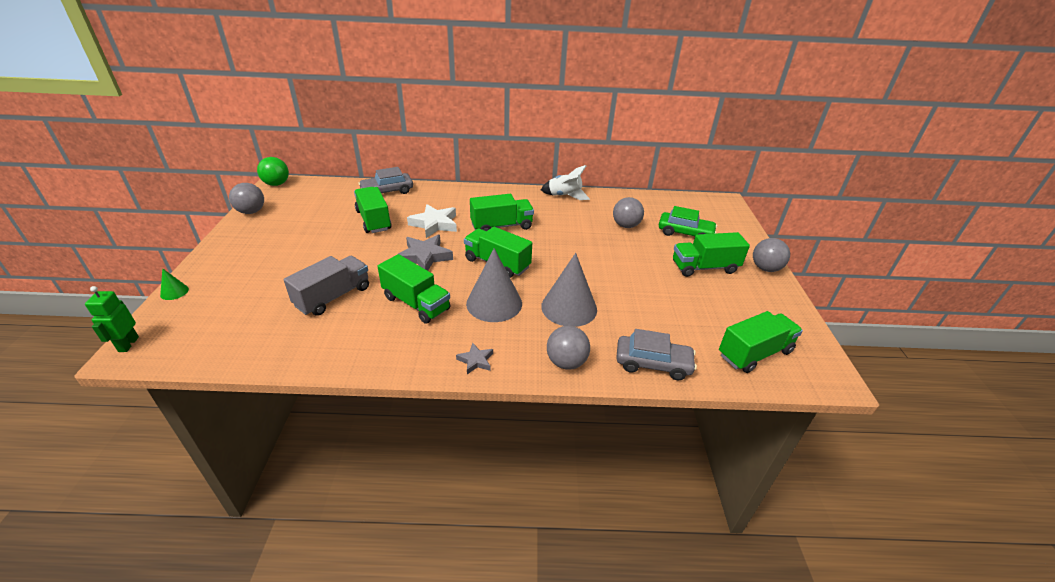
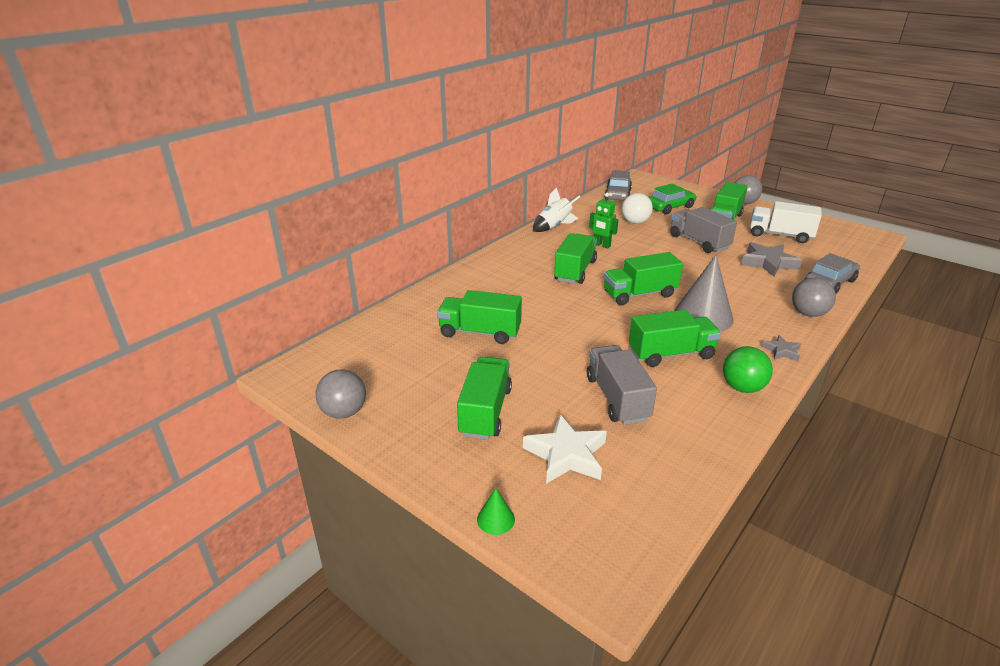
camera: 50 degrees left, 5 degrees down
green robot [85,286,139,352] -> green robot moved to [589,193,618,249]
green ball [257,157,289,186] -> green ball moved to [723,346,773,393]
grey car [358,167,413,194] -> grey car moved to [604,170,632,201]
grey star [398,235,453,271] -> grey star moved to [741,242,802,277]
white star [407,204,457,238] -> white star moved to [523,415,607,484]
grey cone [541,253,597,327] -> none
grey ball [613,197,644,228] -> white ball [622,193,653,224]
green truck [719,311,803,373] -> green truck moved to [457,357,512,440]
none -> grey truck [670,207,737,253]
none -> white truck [750,201,822,243]

